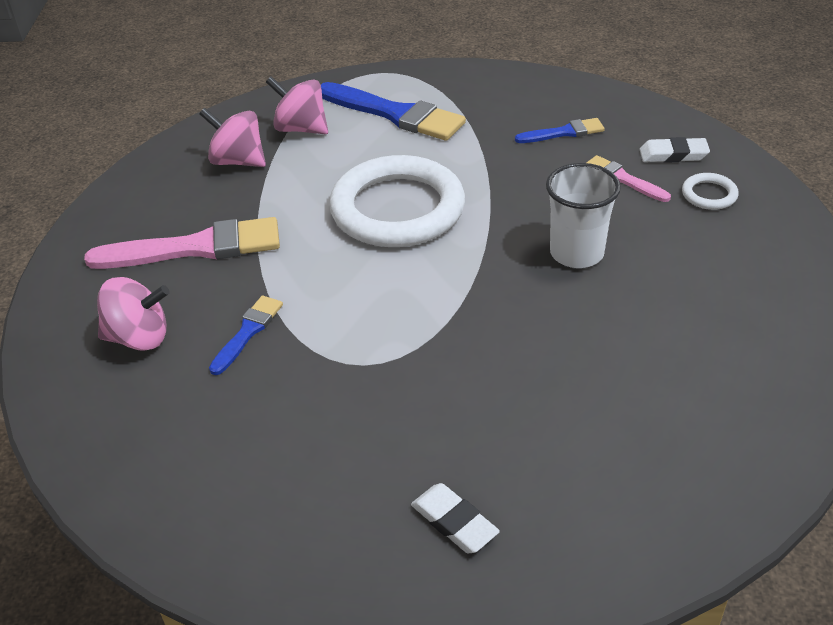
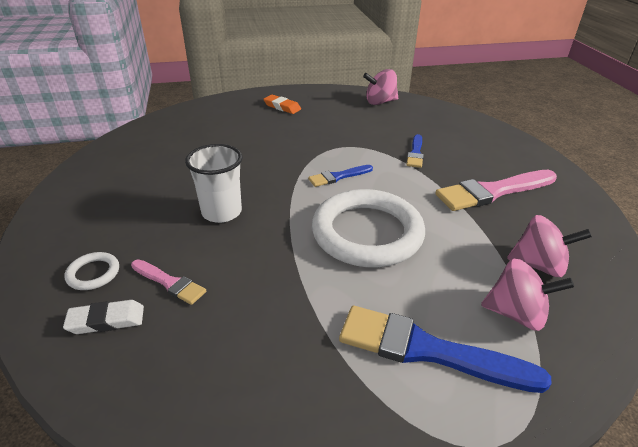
camera: 165 degrees right, 5 degrees down
pink spinning top [97,277,170,351] -> pink spinning top moved to [363,69,398,105]
white eraser [411,483,500,553] -> orange eraser [263,95,301,114]
blue brush [515,118,605,143] -> blue brush moved to [308,165,373,187]

